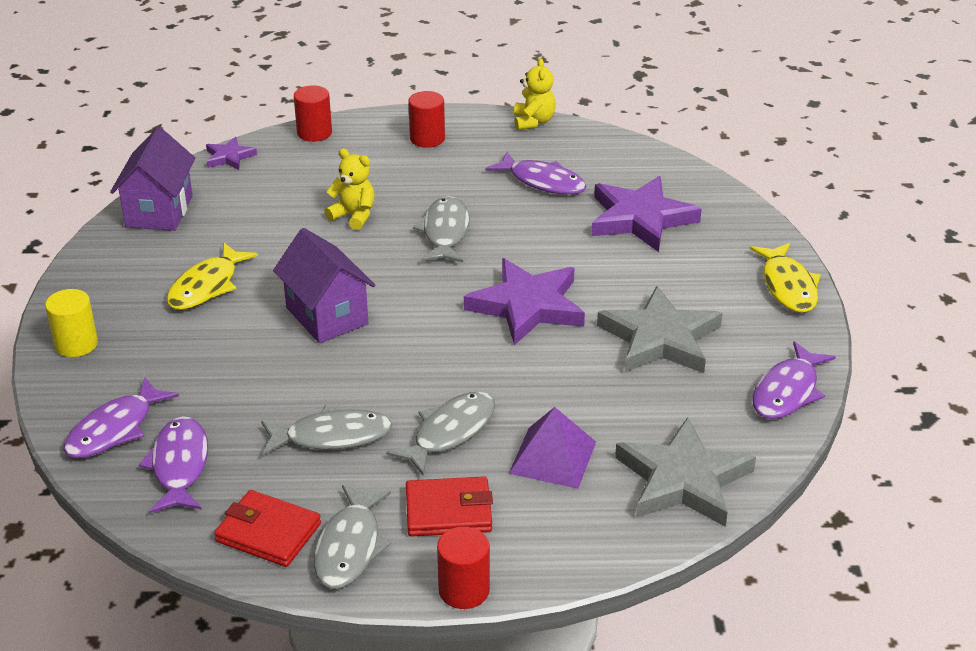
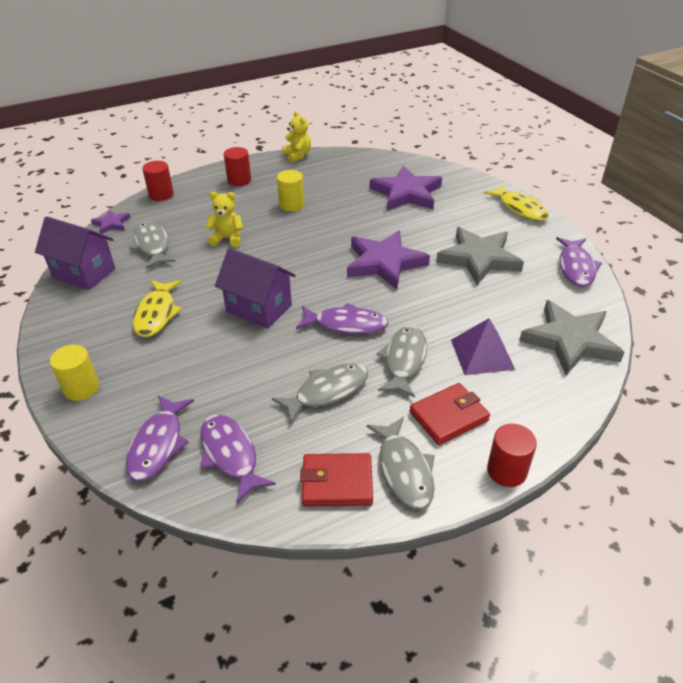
camera: 25 degrees left, 5 degrees up
purple house [110,127,196,231] -> purple house turned 45 degrees counterclockwise [35,216,115,290]
grey fish [413,196,470,262] -> grey fish moved to [129,221,176,269]
purple fish [486,151,586,195] -> purple fish moved to [296,303,389,334]
none -> yellow cylinder [277,170,304,211]

